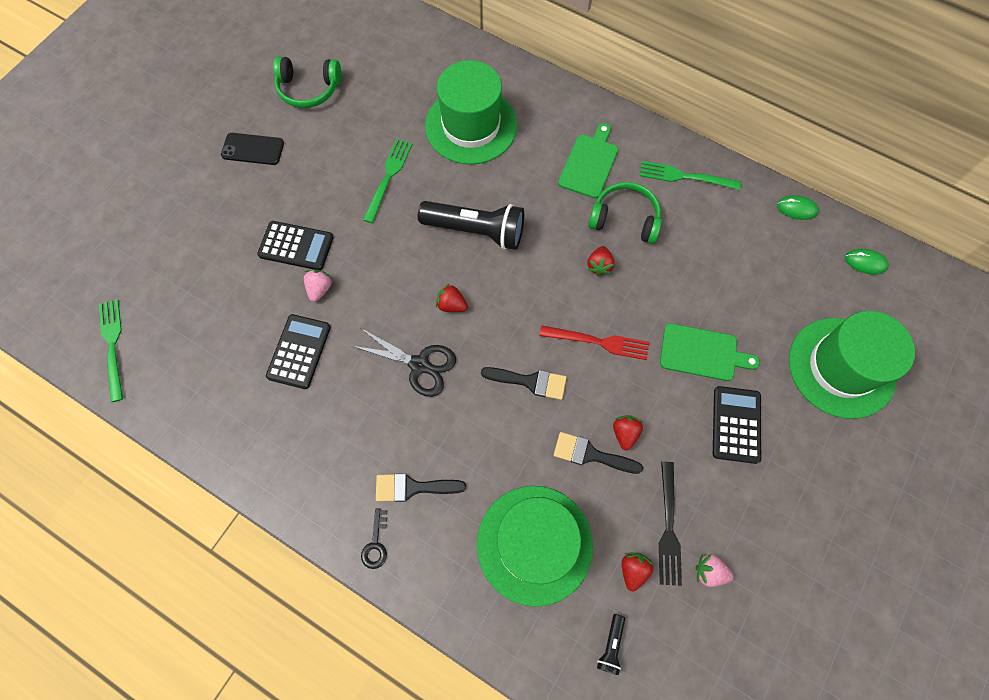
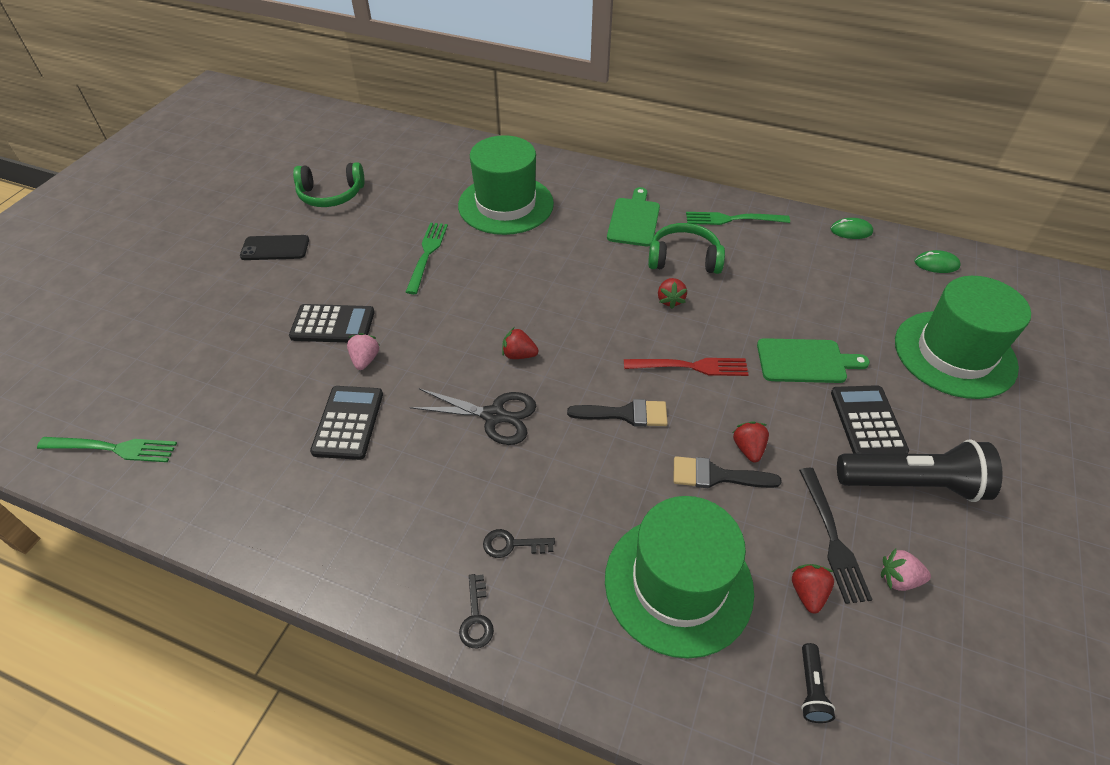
camera: 10 degrees left, 20 degrees down
green fork [99,299,123,402] -> green fork turned 120 degrees clockwise [37,437,177,462]
black brush [376,473,466,502] -> black key [483,529,555,558]
black flashlight [418,201,524,250] -> black flashlight moved to [837,439,1003,502]

